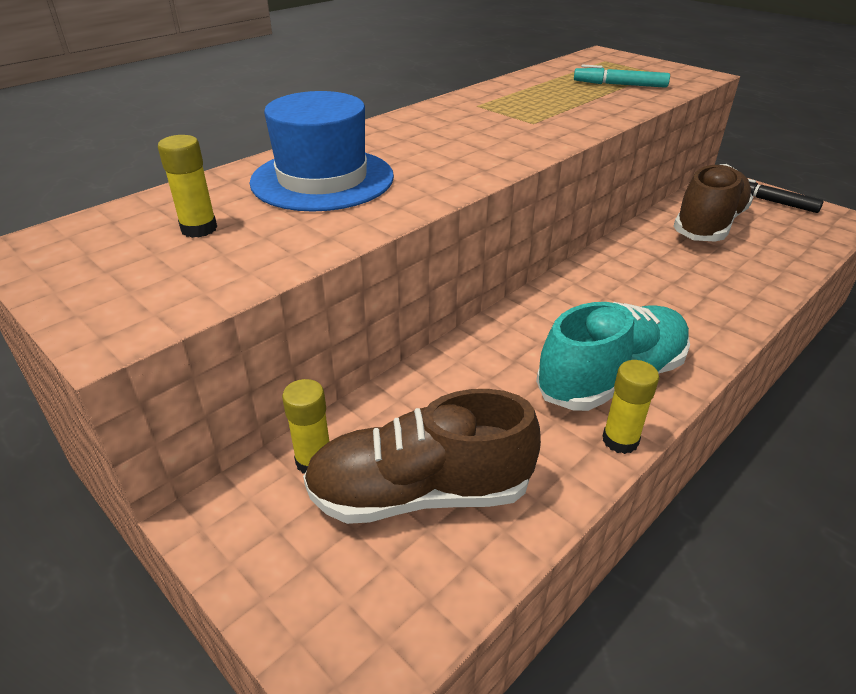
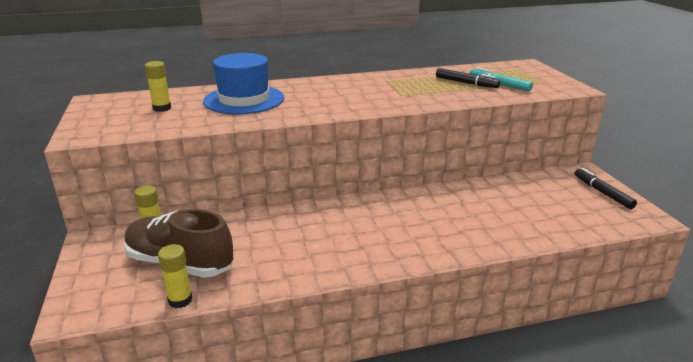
camera: 30 degrees right, 10 degrees down
turquoise shoe [536,302,690,411] -> none
yellow glue stick [603,360,659,454] -> yellow glue stick moved to [158,244,192,308]
brown shoe [673,164,753,241] -> none
none -> black marker [436,68,500,88]

